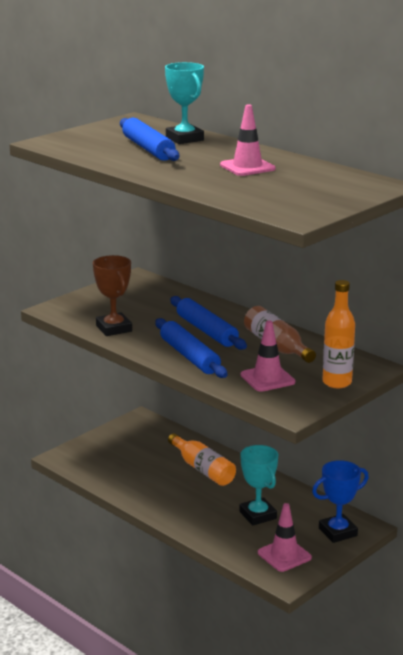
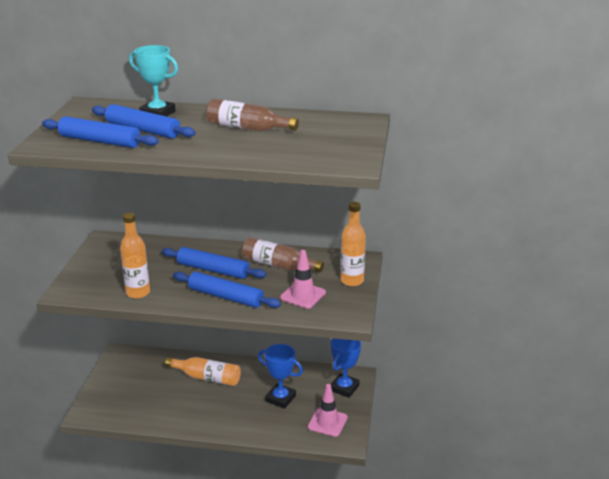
camera: 35 degrees left, 5 degrees up
brown trophy [93,255,132,336] -> orange bottle [120,212,150,299]
pink traffic cone [220,104,276,176] -> brown bottle [206,99,299,132]
turquoise trophy [239,445,278,526] -> blue trophy [258,344,303,409]
none -> blue rolling pin [42,117,159,148]

